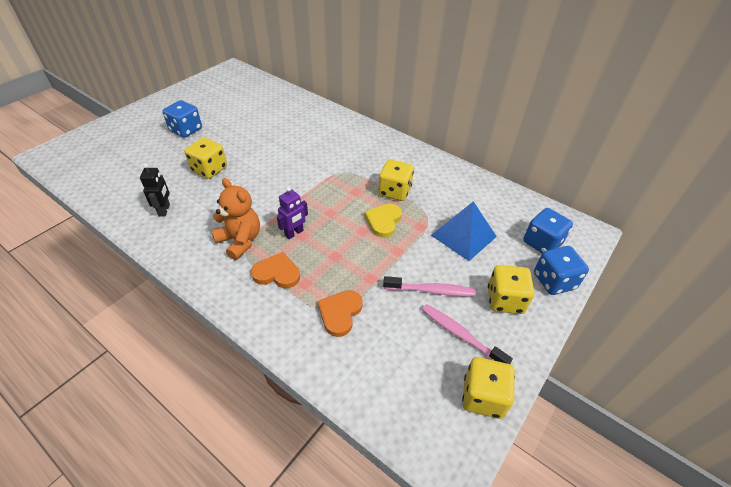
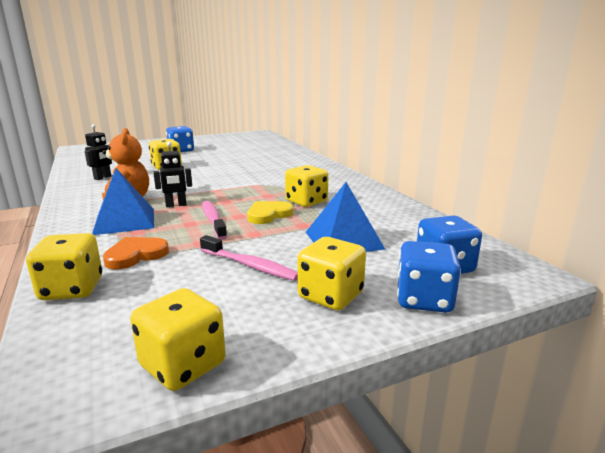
camera: 30 degrees right, 25 degrees down
orange heart [251,252,300,288] -> blue pyramid [92,168,154,235]
purple robot [277,187,308,239] -> black robot [153,142,192,207]
pink toothbrush [422,304,513,364] -> pink toothbrush moved to [202,201,227,240]
none -> yellow dice [26,233,102,300]

